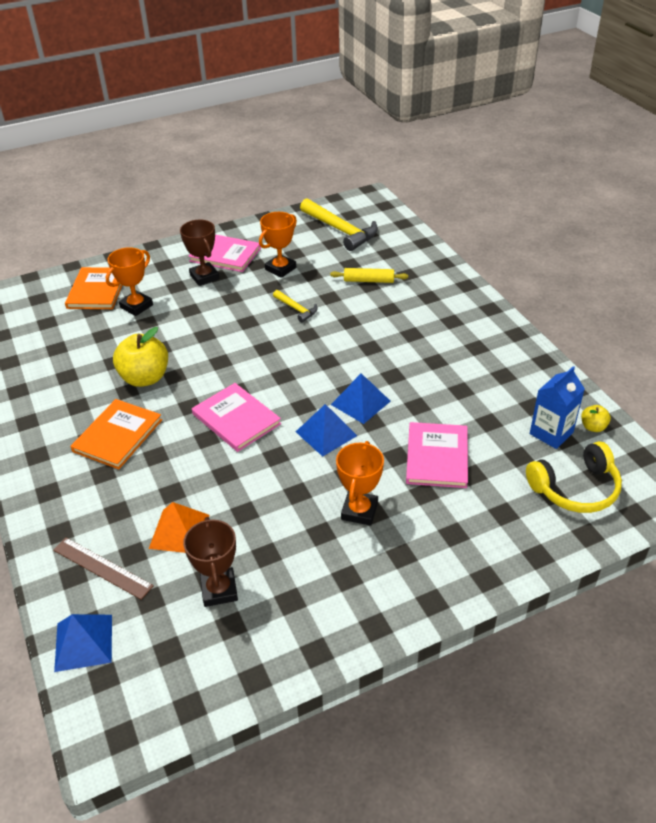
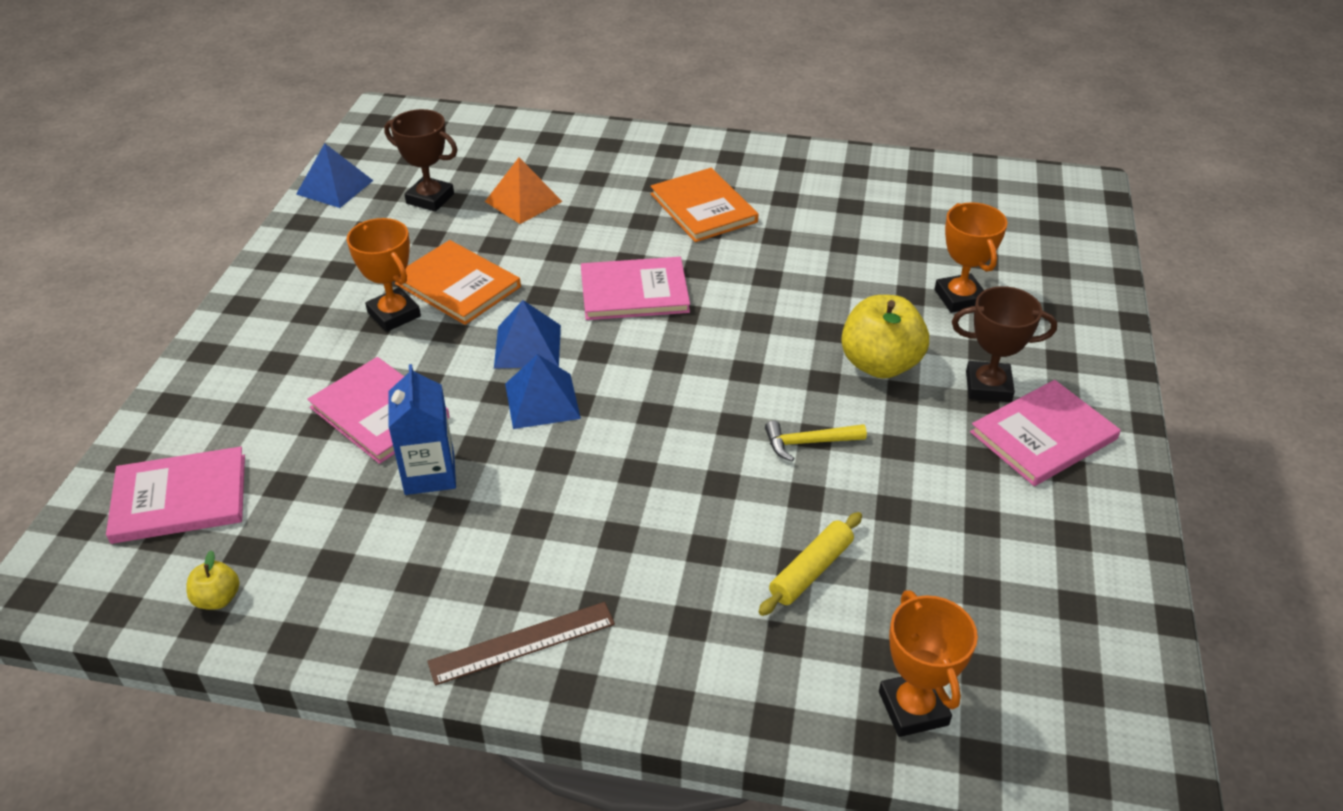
camera: 125 degrees right, 0 degrees up
brown ruler [53,538,154,600] -> brown ruler moved to [427,602,615,686]
blue pyramid [54,614,112,672] -> blue pyramid moved to [296,143,374,208]
orange book [65,267,122,309] -> orange book moved to [395,240,521,325]
yellow apple [113,327,168,387] -> yellow apple moved to [841,295,929,379]
orange trophy [259,212,297,278] -> orange trophy moved to [879,590,978,737]
yellow hammer [300,198,378,251] -> none
yellow headphones [526,441,622,513] -> pink book [106,447,245,544]
blue carton [530,366,585,449] -> blue carton moved to [388,364,456,495]

